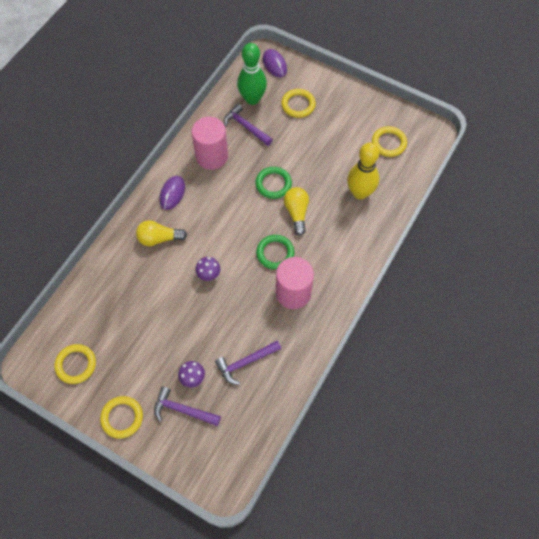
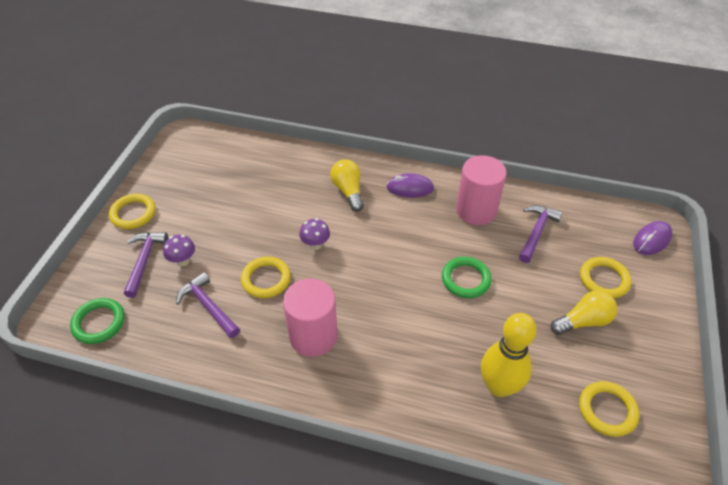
camera: 75 degrees right, 15 degrees down
yellow ring [54,344,96,384] -> yellow ring moved to [241,257,291,298]
green bowling pin [237,43,267,105] -> none
green ring [256,235,294,270] -> green ring moved to [70,298,125,344]
yellow light bulb [284,187,309,236] -> yellow light bulb moved to [551,290,617,335]

